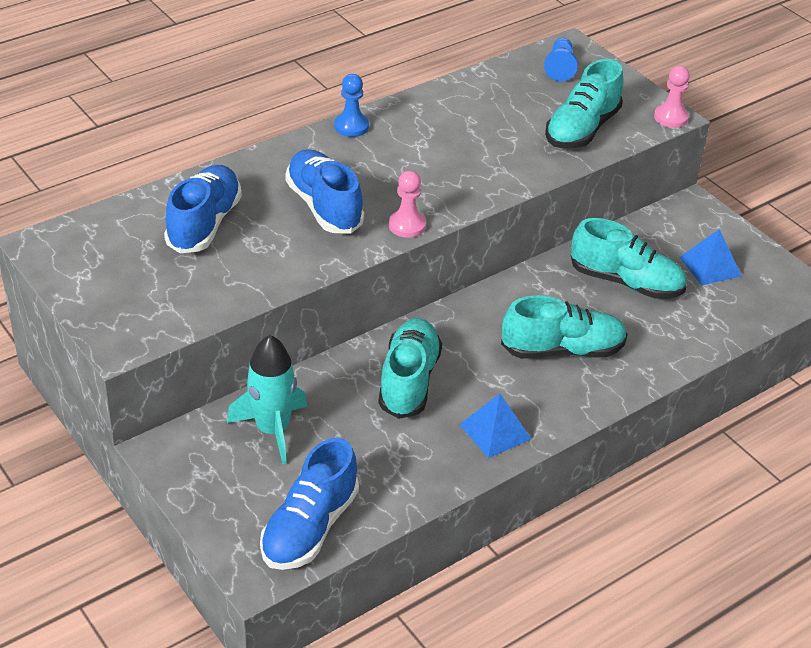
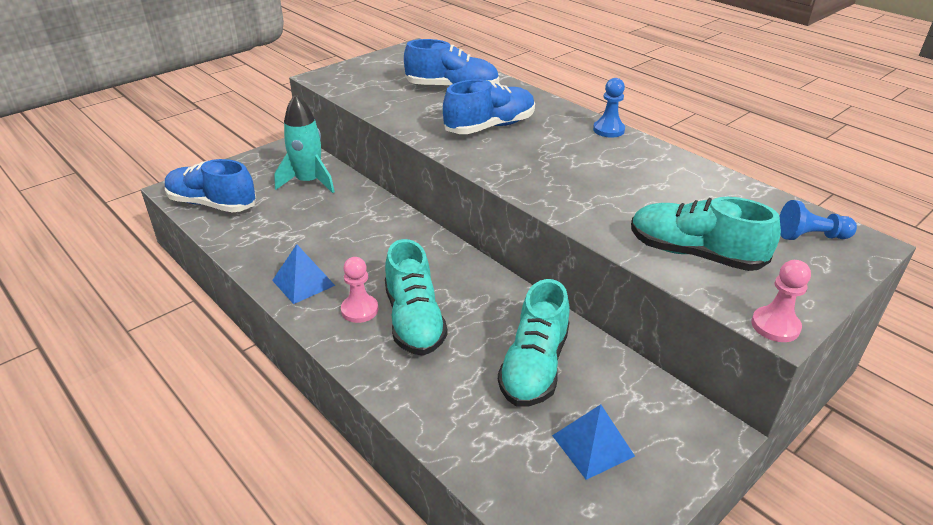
camera: 85 degrees right, 5 degrees down
turquoise shoe [378,318,442,419] -> none
pink pawn [389,171,426,238] -> pink pawn moved to [341,257,378,323]

